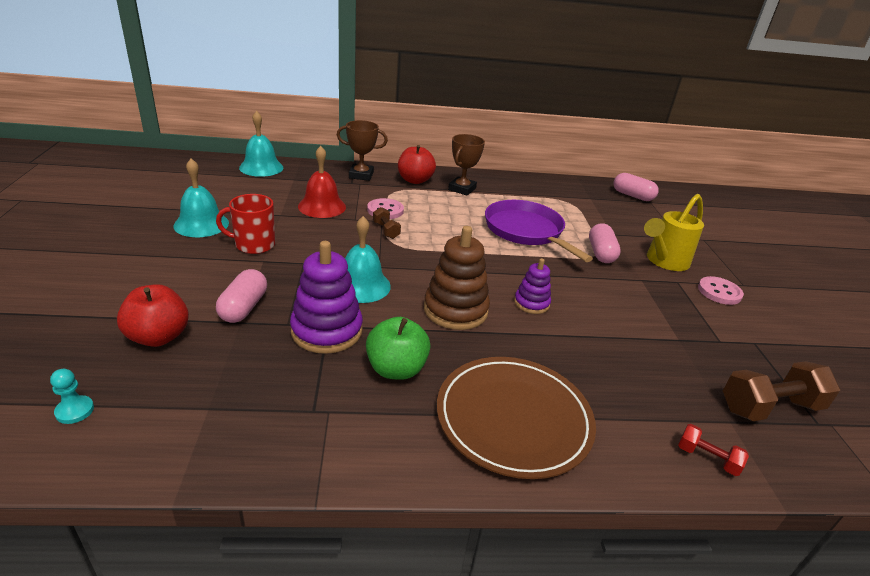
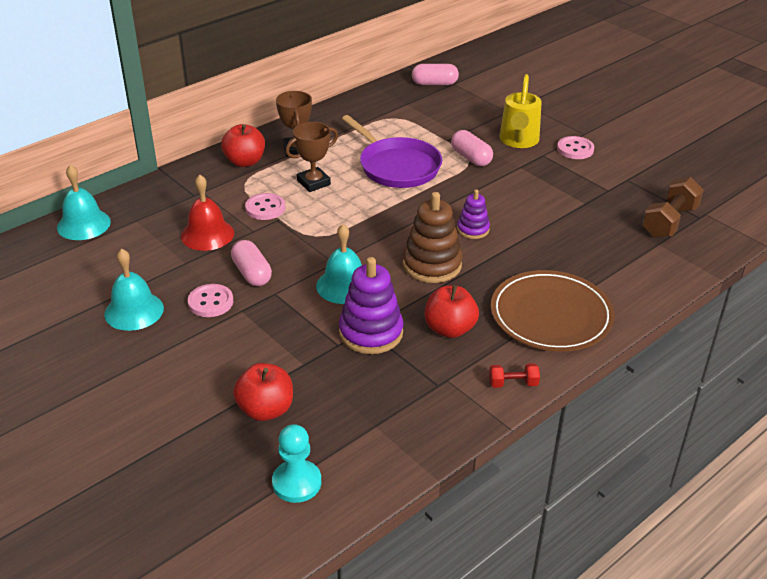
camera: 35 degrees left, 5 degrees up
turquoise pawn [50,369,94,424] -> turquoise pawn [272,424,321,503], size x1.70
red mug [216,194,275,254] -> pink button [188,284,233,317]
pink capsule [216,269,267,323] -> pink capsule moved to [231,240,272,286]
brown trophy [337,120,388,181] -> brown trophy moved to [286,122,338,192]
green apple [366,317,431,380] -> red apple [424,285,479,338]
brown dumbbell [373,207,401,239] -> none
purple pan [485,200,593,262] -> purple pan turned 150 degrees counterclockwise [342,115,442,188]
red dumbbell [678,424,749,476] -> red dumbbell moved to [489,363,540,388]

